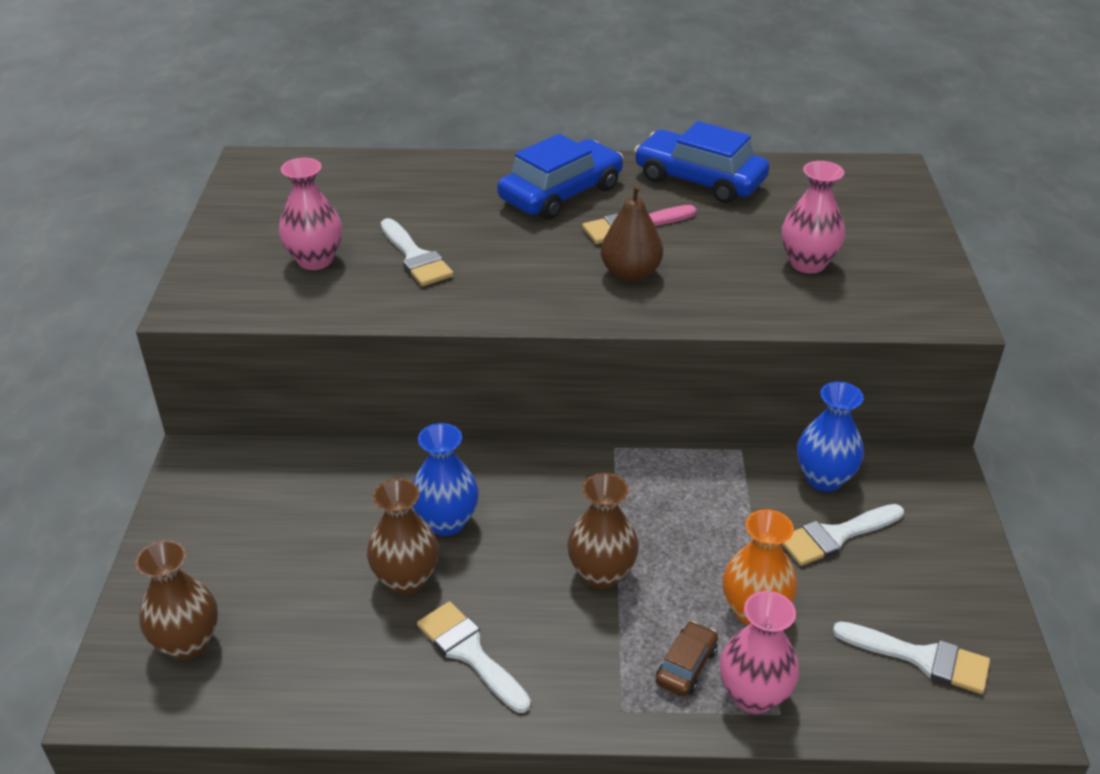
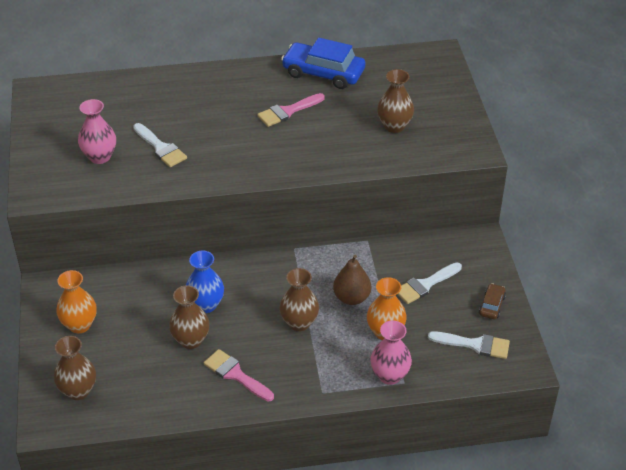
camera: 10 degrees left, 5 degrees up
white brush [417,601,531,713] -> pink brush [204,349,274,402]
blue car [497,134,623,220] -> none
brown pear [601,184,663,282] -> brown pear moved to [333,255,371,305]
brown car [656,621,718,696] -> brown car moved to [479,283,506,319]
pink vase [782,161,845,274] -> brown vase [377,69,414,133]
blue vase [797,382,864,492] -> none
none -> orange vase [56,270,97,333]

